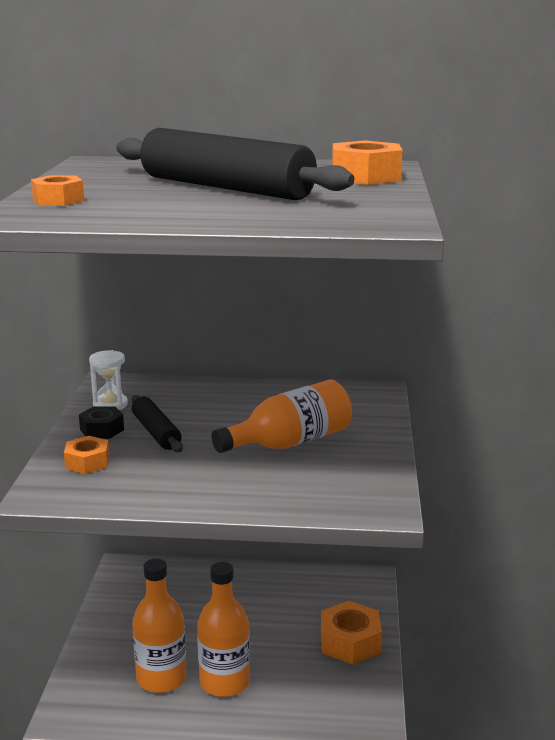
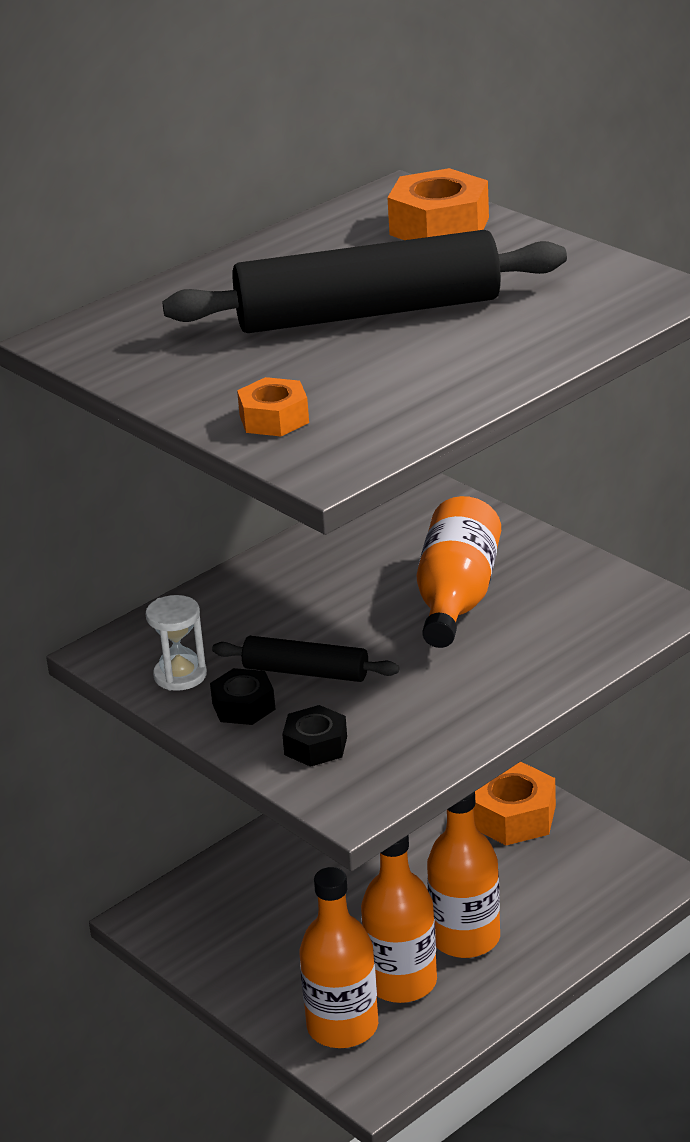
camera: 45 degrees left, 10 degrees up
orange nut [64,436,109,474] -> black nut [282,705,347,767]
none -> orange bottle [300,867,378,1048]

